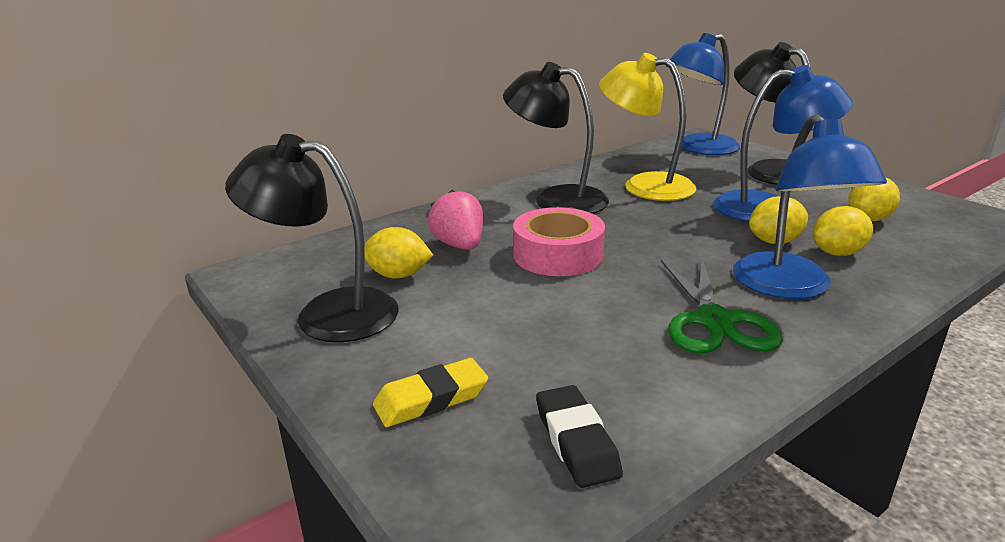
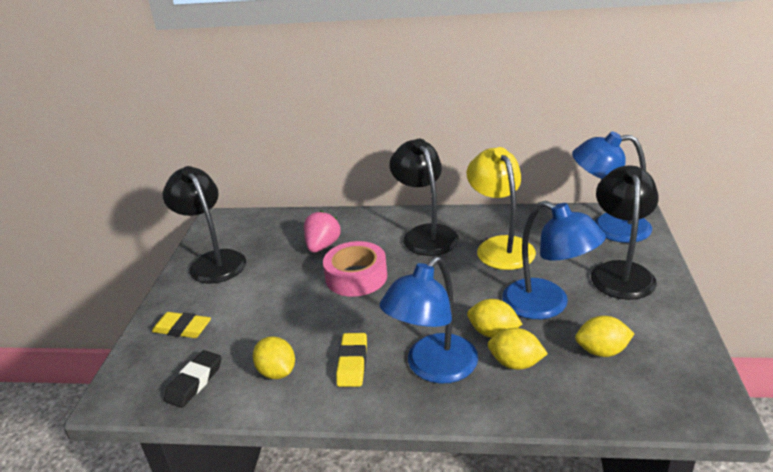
camera: 45 degrees right, 5 degrees up
yellow lemon [365,227,433,279] -> yellow lemon moved to [253,336,295,379]
green scissors [661,258,783,353] -> yellow eraser [336,333,367,387]

